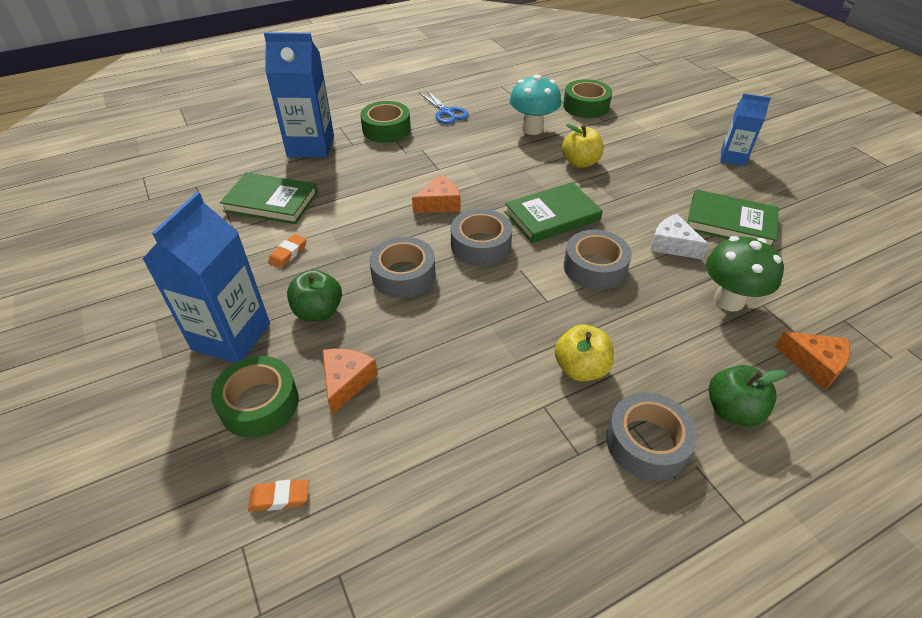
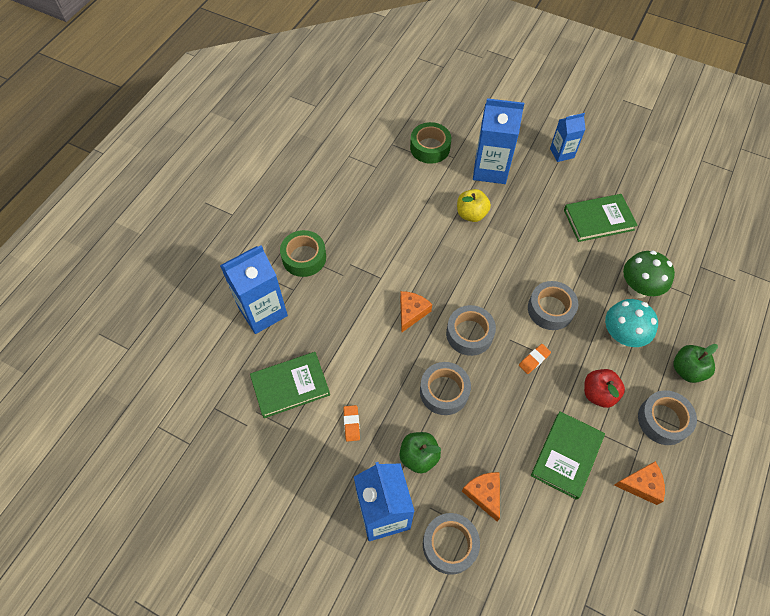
camera: 35 degrees left, 15 degrees up
green tape [211,356,299,438] -> grey tape [423,513,480,575]
orange eraser [248,479,309,511] -> orange eraser moved to [519,344,551,374]
blue scissors [419,90,469,124] -> none
green book [505,182,603,243] -> green book moved to [531,411,605,500]
turquoise mushroom [510,75,561,135] -> turquoise mushroom moved to [605,299,658,347]
yellow apple [554,324,614,381] -> red apple [584,369,625,408]
white cheese [650,214,709,260] -> none
orange cheese [775,332,850,389] -> orange cheese moved to [614,461,665,505]
none -> blue carton [473,98,524,184]

